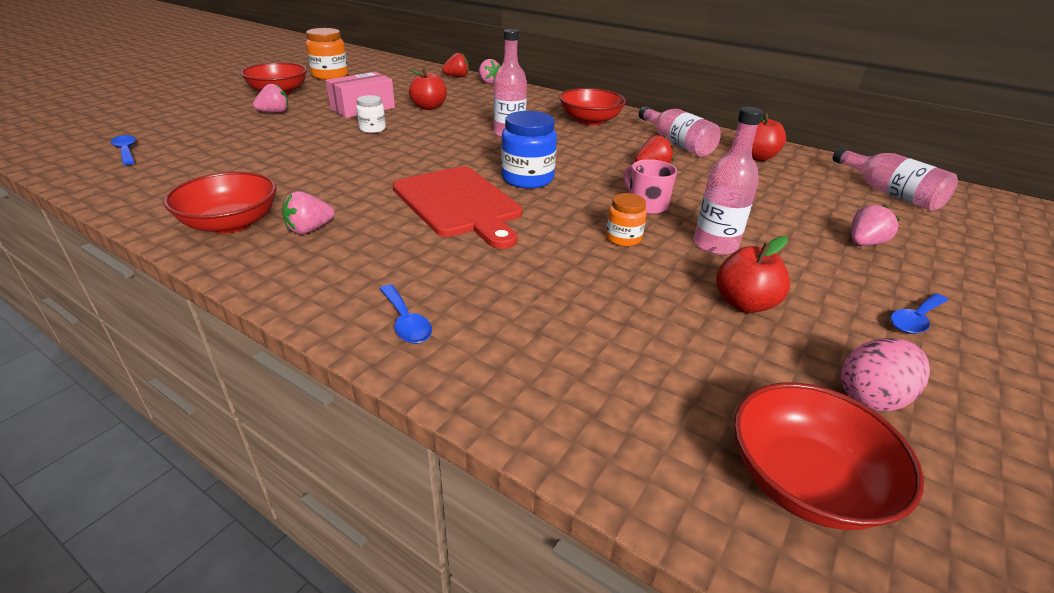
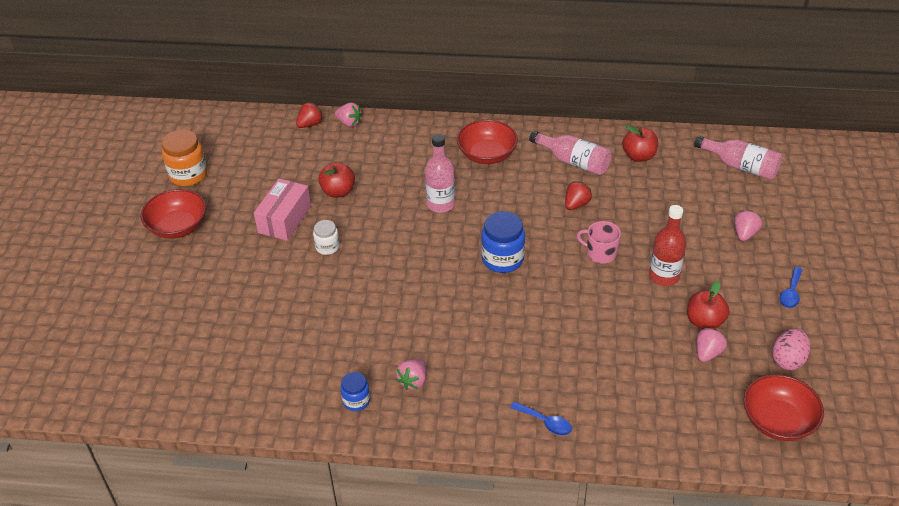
camera: 25 degrees left, 10 degrees up
blue spoon [111,135,136,165] -> none
red bowl [163,171,276,234] -> blue jar [340,372,370,411]
pink strawberry [253,84,288,113] -> pink strawberry moved to [696,327,727,362]
red cutting board [393,166,522,249] -> none
orange jar [606,193,647,247] -> none
pink bottle [694,107,763,255] -> red bottle [649,205,686,286]

